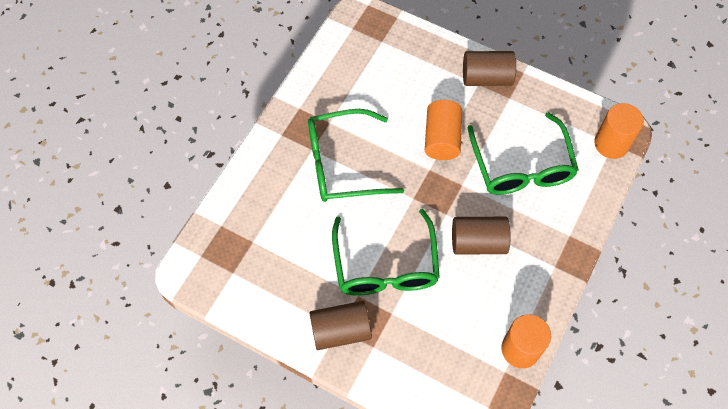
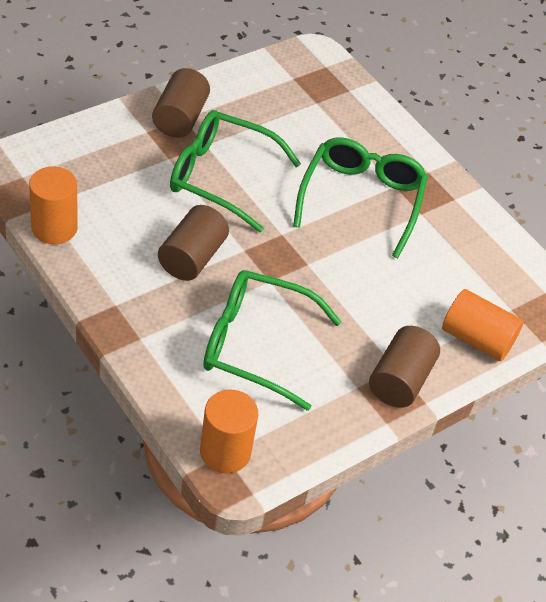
camera: 110 degrees right, 15 degrees down
orange cylinder [425,100,462,160] -> orange cylinder moved to [442,289,524,361]

